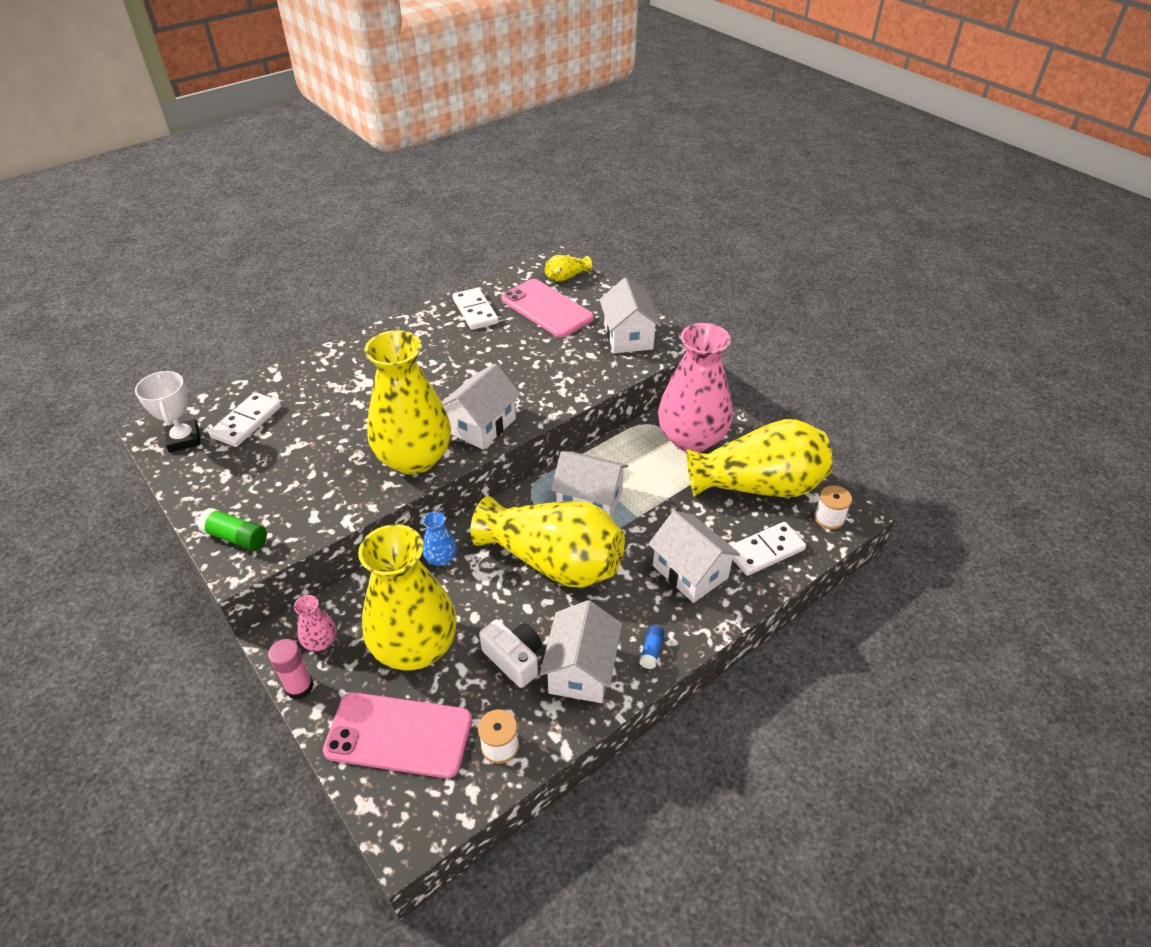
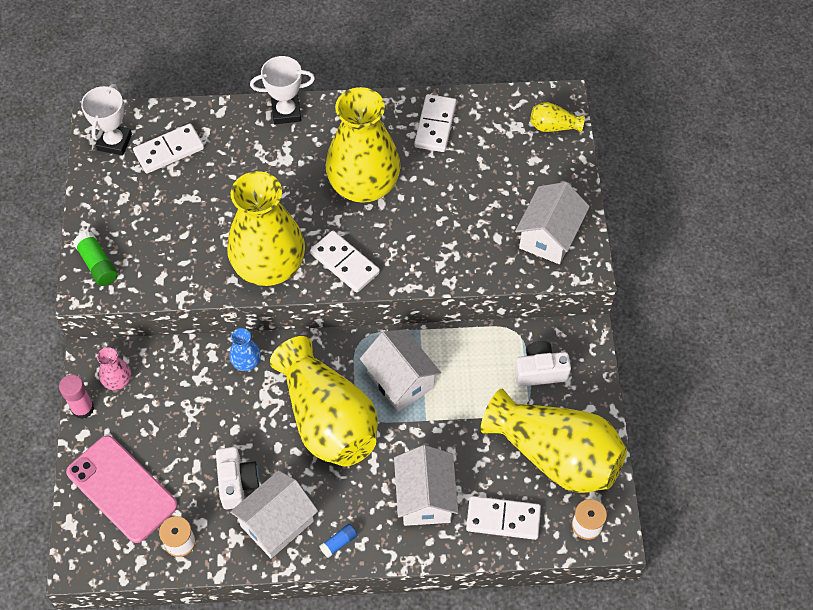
camera: 35 degrees right, 15 degrees up
yellow vase [358,524,457,670] -> yellow vase moved to [326,87,401,203]
white house [442,364,521,450] -> white domino [310,231,380,293]
pink phone [501,279,594,338] -> none
pink vase [658,323,732,452] -> white camera [514,341,571,387]
none -> white trophy [250,56,315,124]

